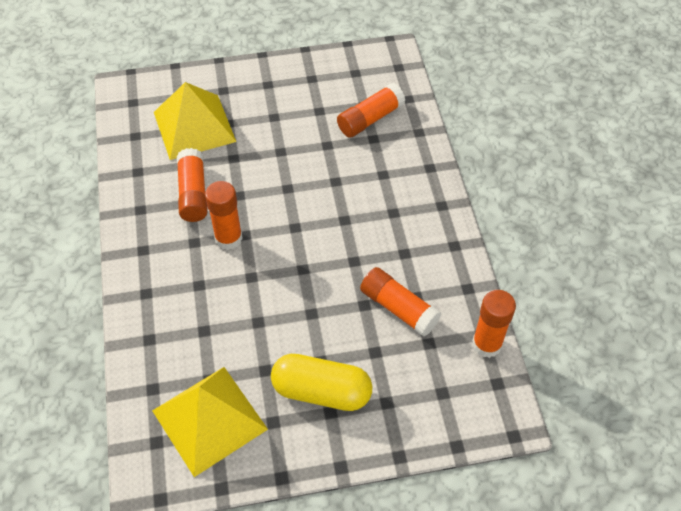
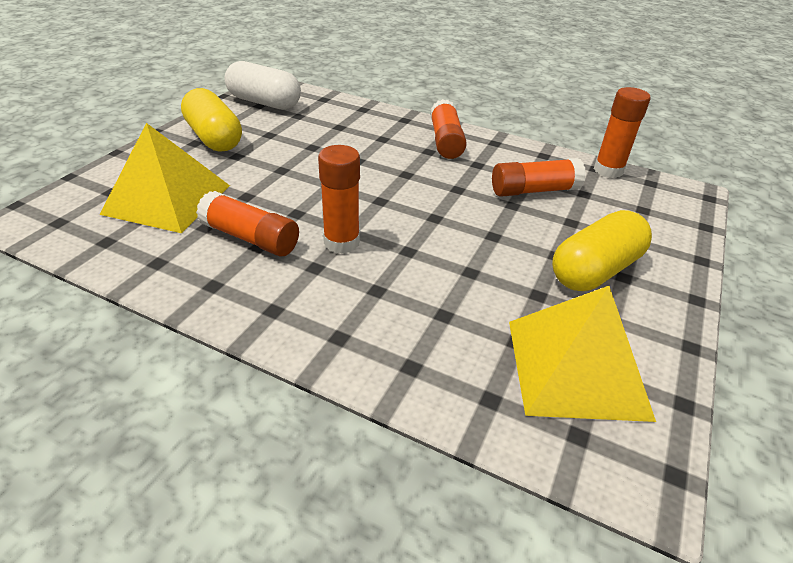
camera: 55 degrees left, 15 degrees down
orange glue stick [337,83,405,138] -> orange glue stick moved to [430,99,467,159]
none -> yellow capsule [181,88,242,152]
none -> white capsule [225,61,301,110]

